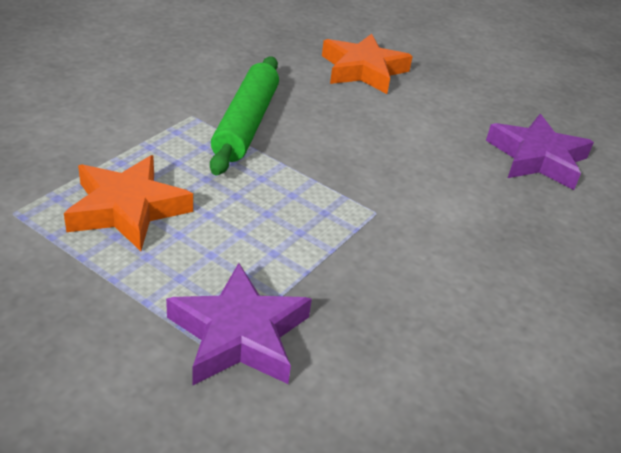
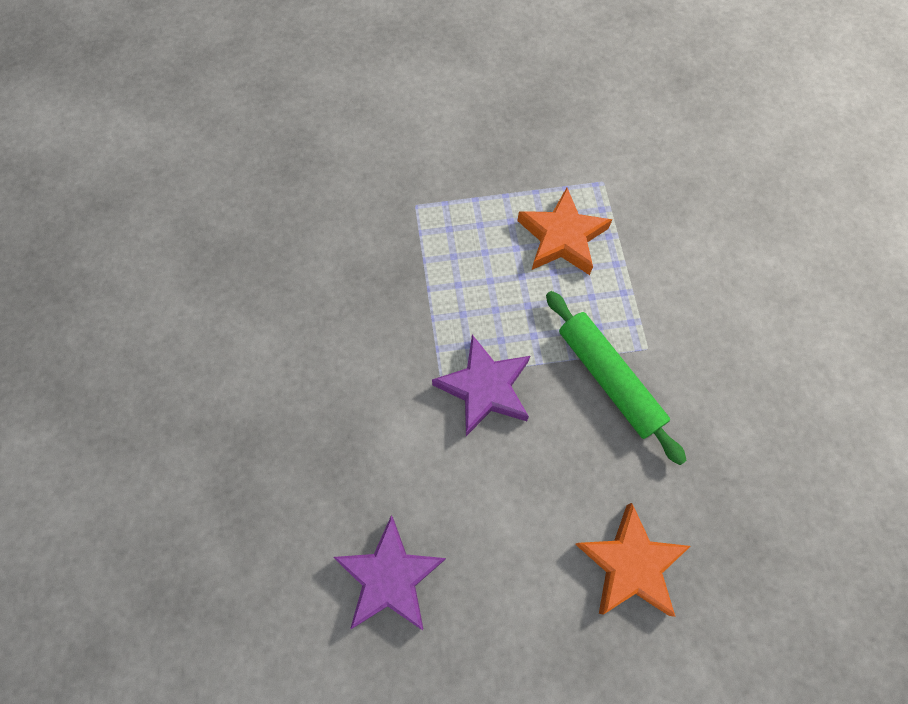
camera: 140 degrees right, 30 degrees up
purple star [166,263,312,385] -> purple star moved to [432,335,530,436]

